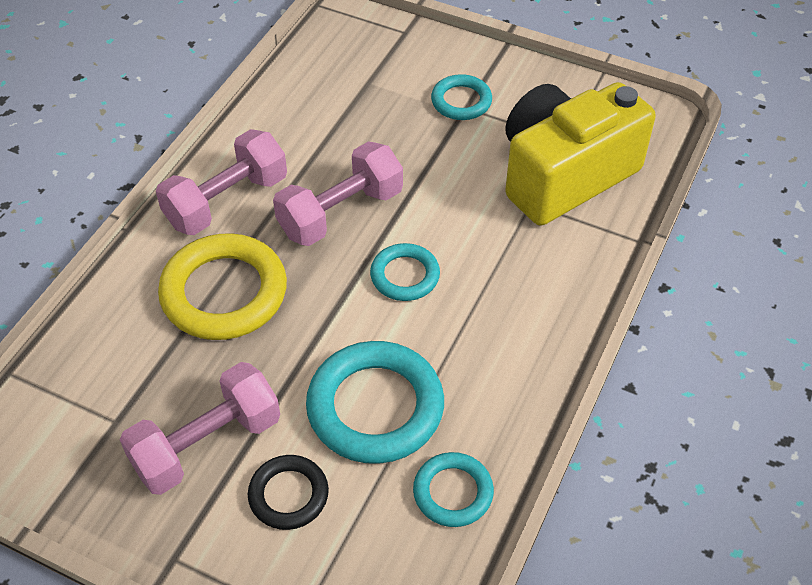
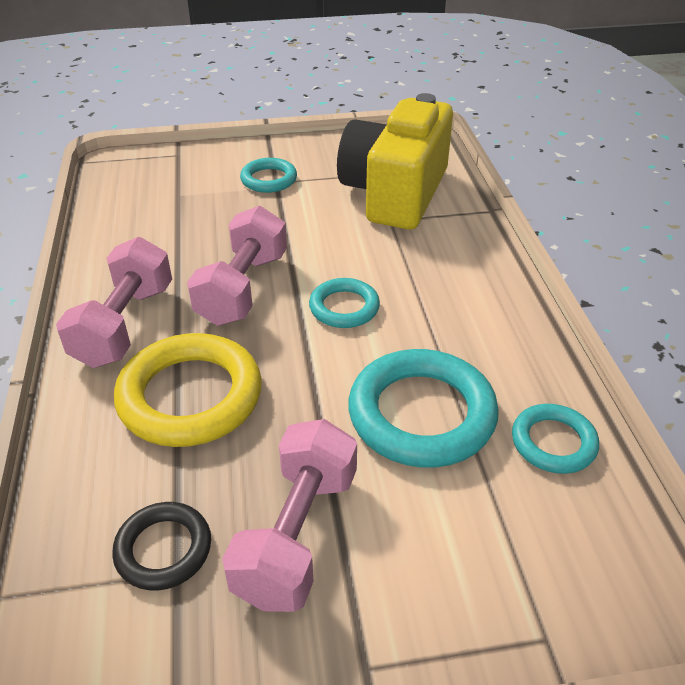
camera: 35 degrees left, 10 degrees down
black ring [248,455,329,530] -> black ring moved to [112,502,211,590]

